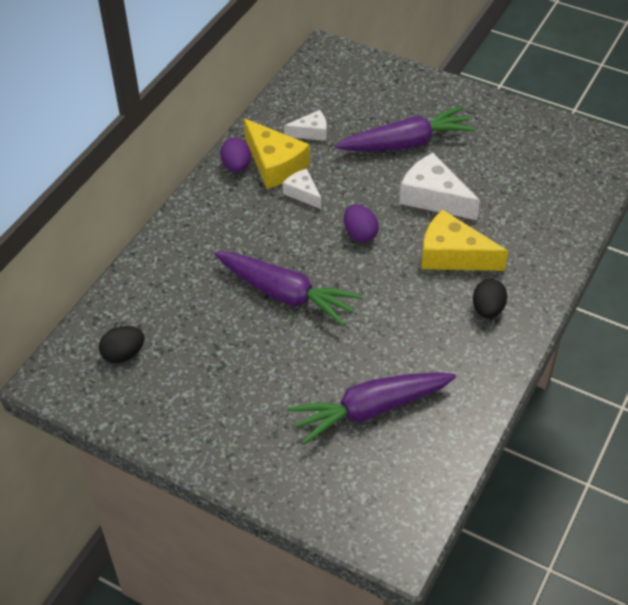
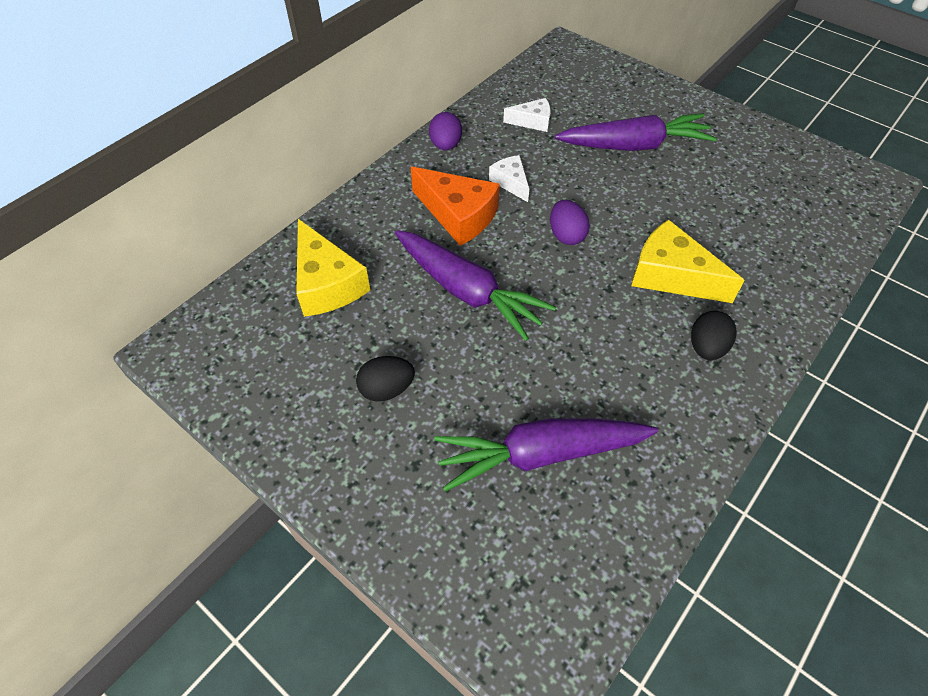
camera: 10 degrees right, 5 degrees up
black egg [99,326,145,363] -> black egg moved to [356,356,415,402]
yellow cheese [244,118,310,189] -> yellow cheese moved to [296,219,370,317]
white cheese [399,153,480,220] -> none
none -> orange cheese [411,167,500,246]

